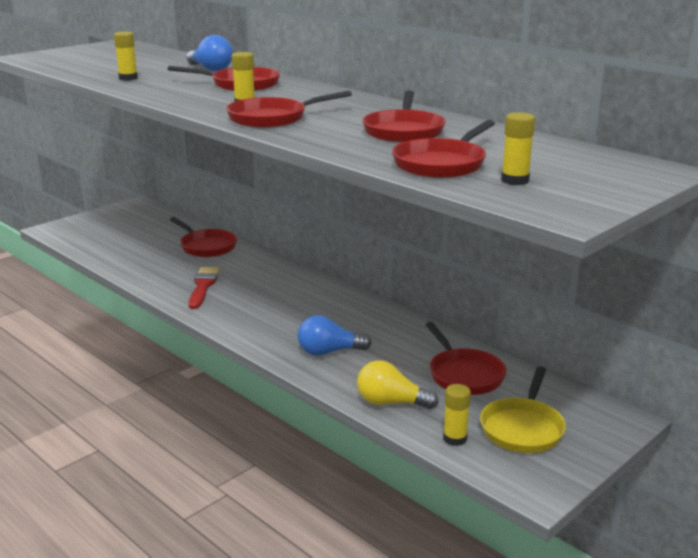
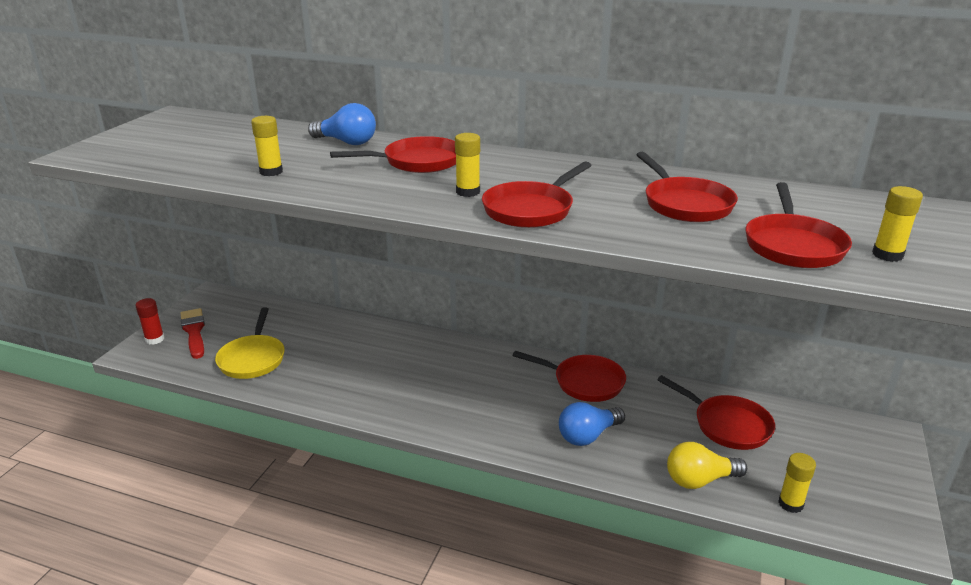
camera: 25 degrees left, 5 degrees up
red pan [170,217,237,257] -> red pan moved to [513,351,626,402]
red brush [188,267,220,309] -> red brush moved to [180,308,205,359]
yellow pan [480,366,566,453] -> yellow pan moved to [215,307,285,379]
none -> red glue stick [136,298,164,345]

